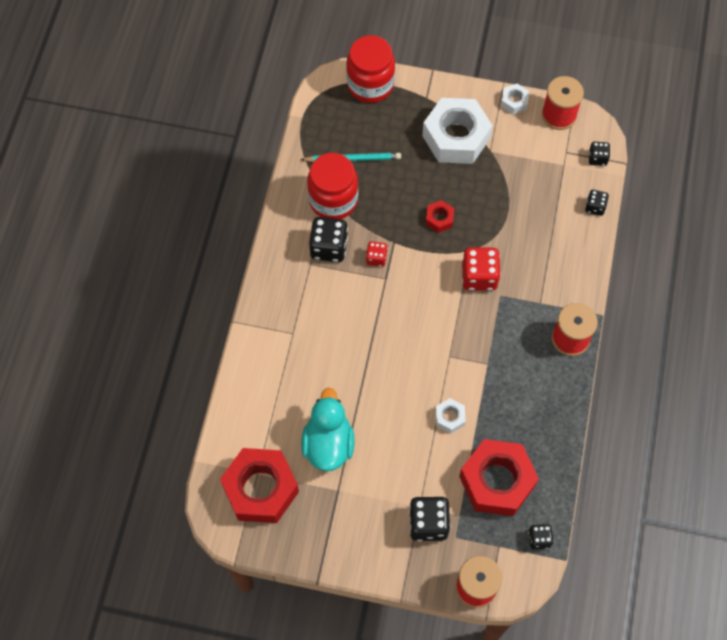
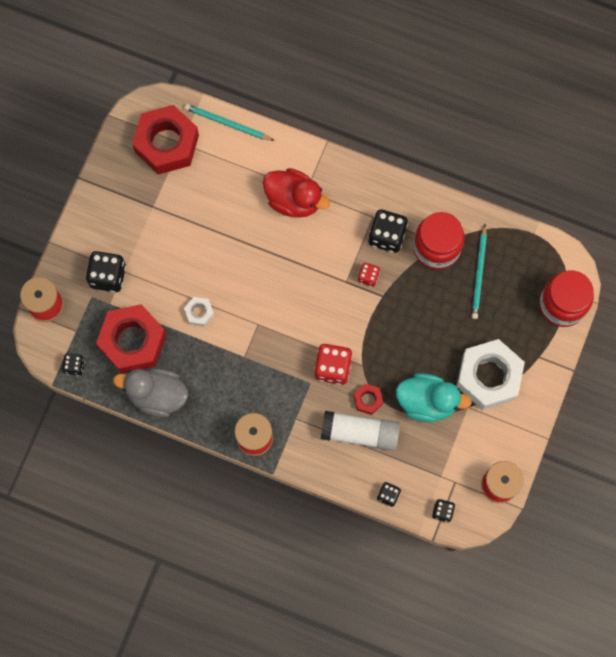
camera: 100 degrees right, 10 degrees up
turquoise duck [301,388,355,471] -> turquoise duck moved to [396,373,472,422]
red nut [426,200,454,233] -> red nut moved to [354,384,383,415]
white nut [501,84,529,114] -> none
none -> grey duck [113,368,188,417]
none -> turquoise pencil [184,104,275,141]
none -> red duck [263,168,330,218]
none -> white glue stick [321,411,400,451]

